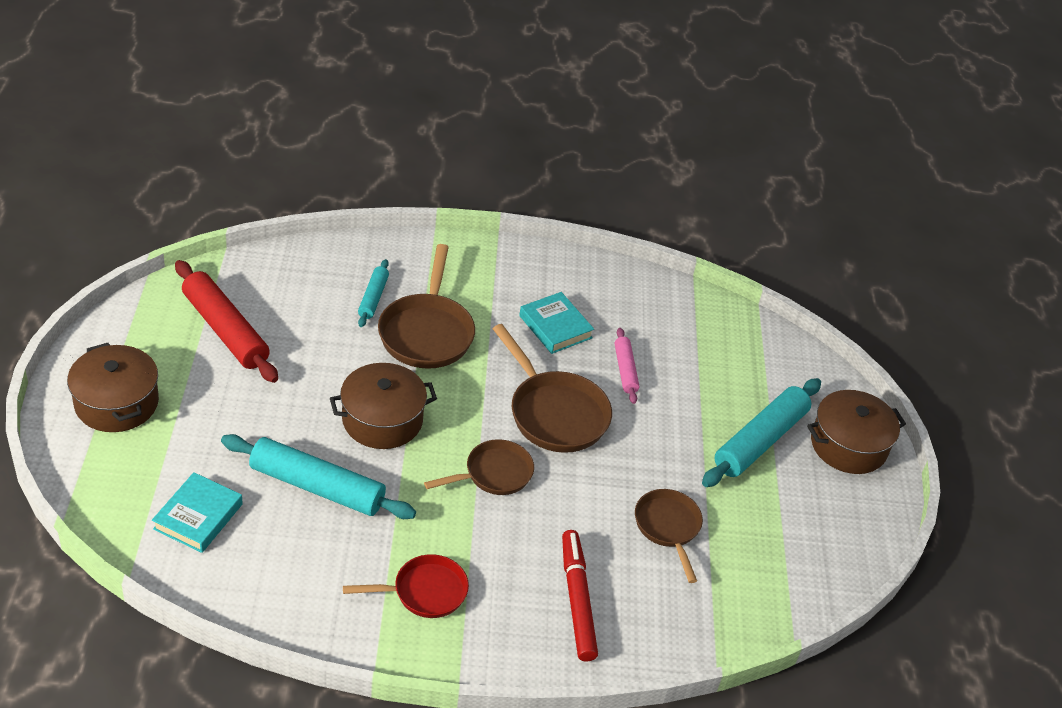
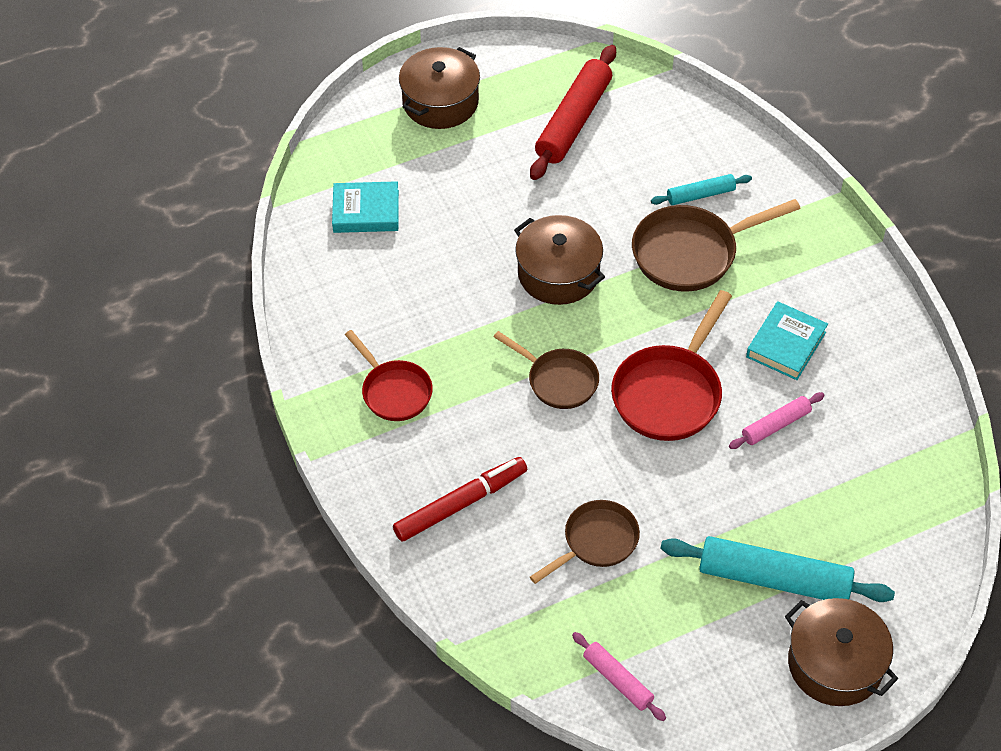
camera: 70 degrees right, 10 degrees up
turquoise rolling pin [221,434,416,519] -> none
brown pan [493,324,612,453] -> red pan [611,290,732,441]
none -> pink rolling pin [572,632,666,721]

